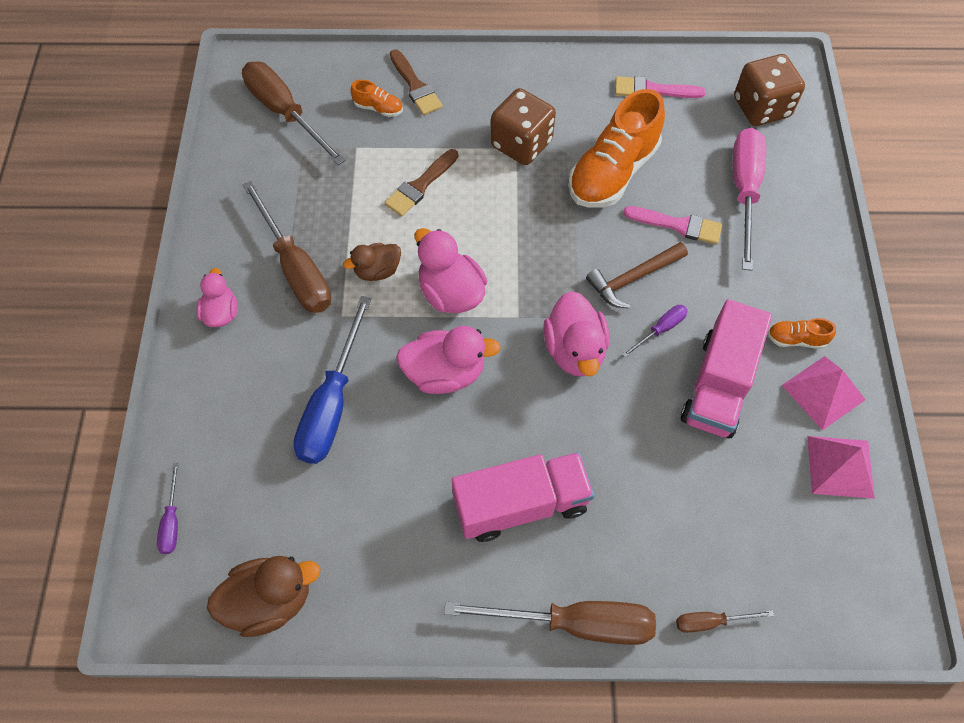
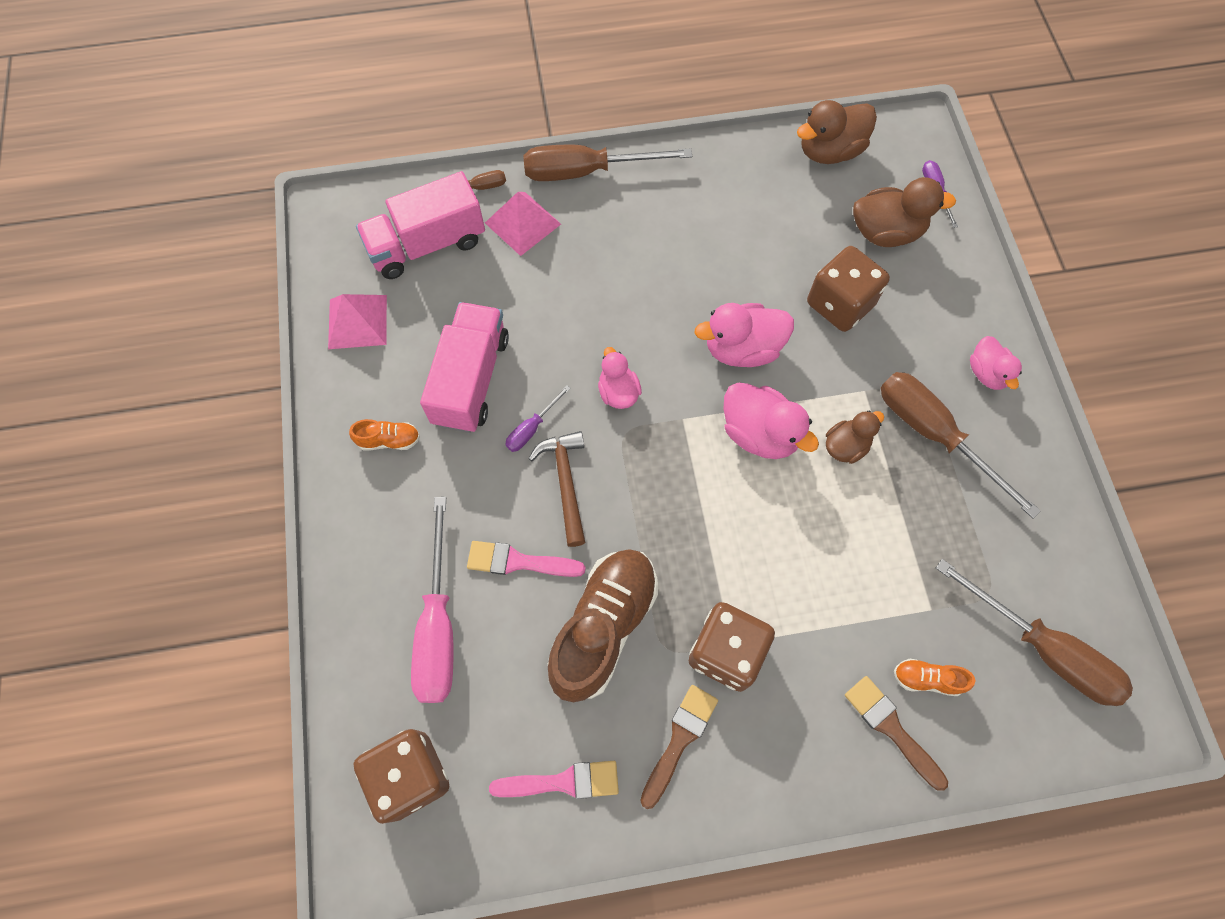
camera: 170 degrees right, 5 degrees up
blue screwdriver [293,296,371,464] -> brown dice [807,246,890,332]
brown brush [385,149,458,216] -> brown brush moved to [640,685,718,809]
pink truck [452,452,595,542] -> pink truck moved to [356,171,485,279]
pink duck [543,291,609,376] -> pink duck [598,347,642,409], size x0.63
orange shoe [569,89,665,208] -> brown shoe [547,549,658,702]
brown hammer [586,242,688,308] -> brown hammer turned 60 degrees counterclockwise [528,431,585,547]
pink pyramid [782,356,866,431] -> pink pyramid moved to [485,192,561,256]
none -> brown duck [853,177,956,247]

